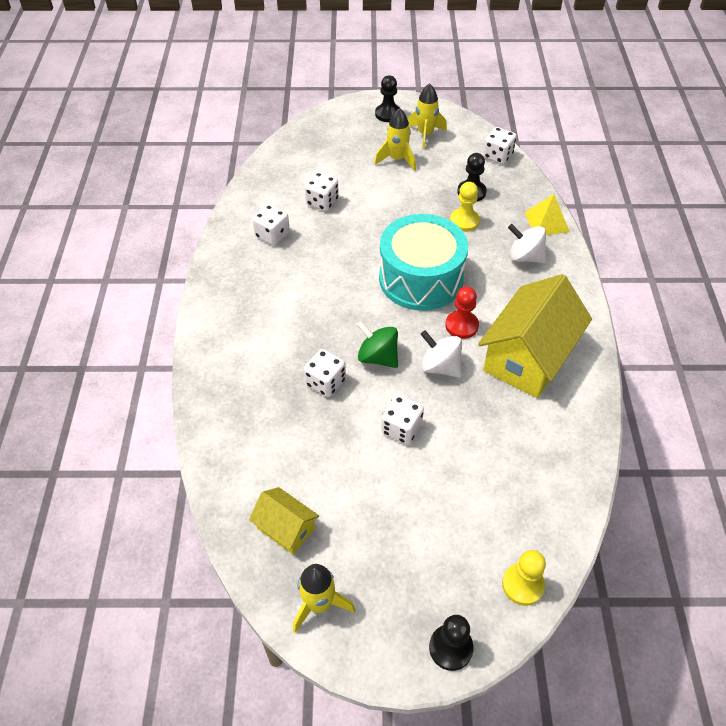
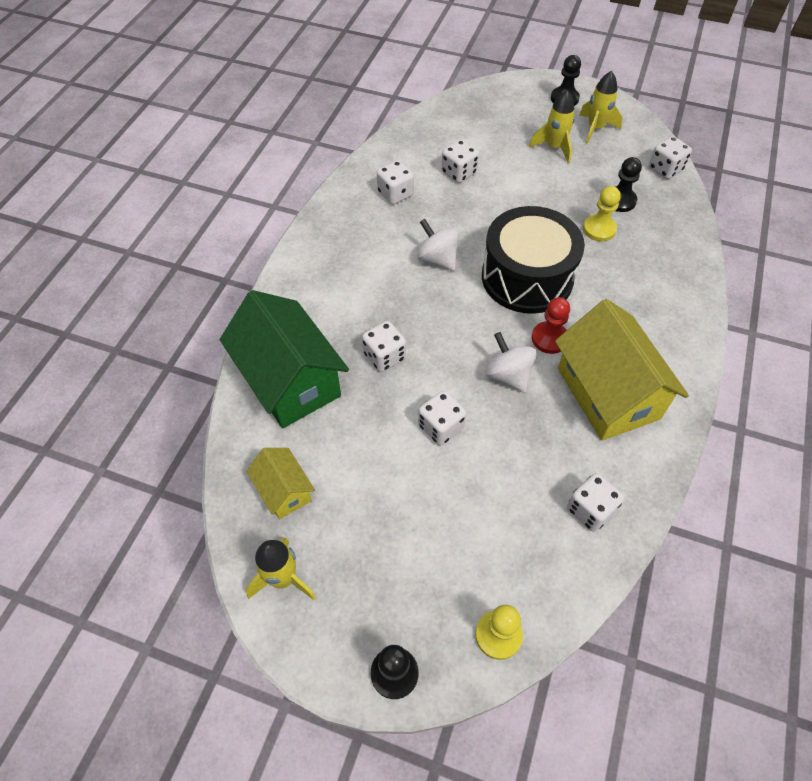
camera: 20 degrees right, 5 degrees up
green spinning top [357,321,398,368] -> none
turquoise drum [379,214,468,311] -> black drum [482,206,585,314]
yellow house [478,274,592,398] -> yellow house turned 75 degrees counterclockwise [555,299,689,441]
white spinning top [508,224,546,263] -> white spinning top moved to [417,219,459,271]
yellow pyramid [525,194,570,235] -> none
none -> green house [220,290,349,428]
none -> white dice [567,473,624,532]

